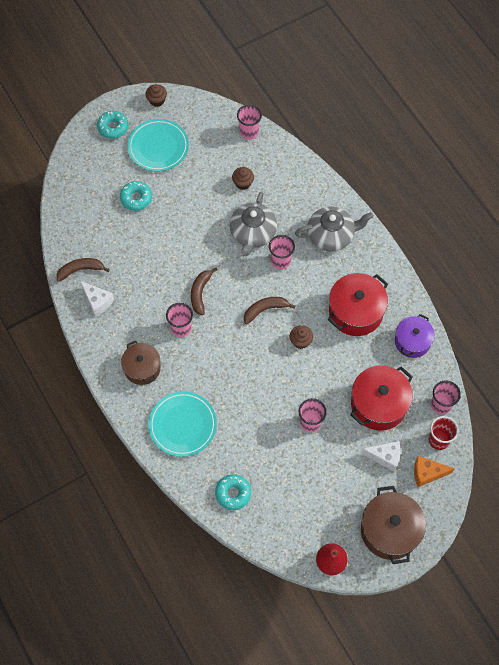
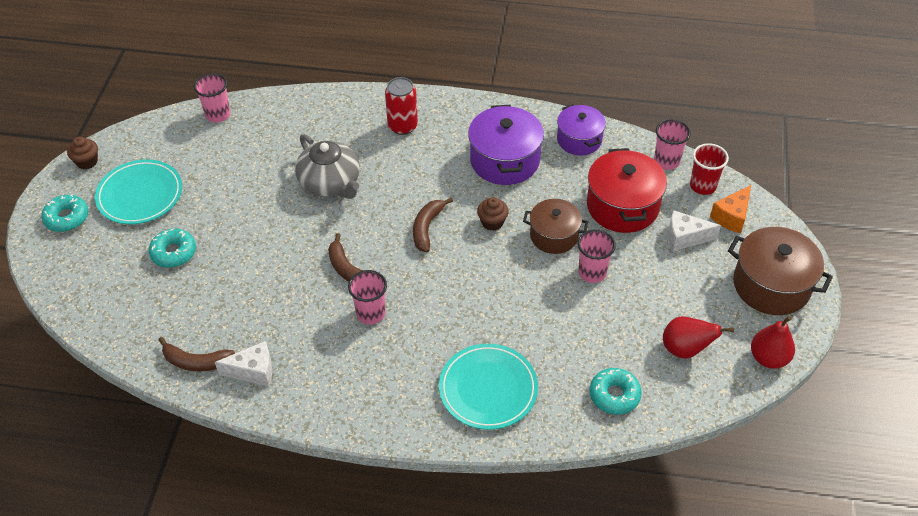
camera: 50 degrees left, 15 degrees down
brown banana [56,258,110,282] -> brown banana turned 105 degrees counterclockwise [159,337,235,371]
brown pot [121,341,161,385] -> brown pot moved to [523,199,588,254]
brown cupcake [232,167,254,190] -> none
pink cup [269,235,295,270] -> none
grey teapot [295,206,374,252] -> red can [385,77,418,135]
red pot [328,273,388,336] -> purple pot [468,105,544,185]
white cheese [361,441,400,471] -> white cheese turned 135 degrees counterclockwise [668,210,721,251]
none -> red pear [663,316,734,359]

